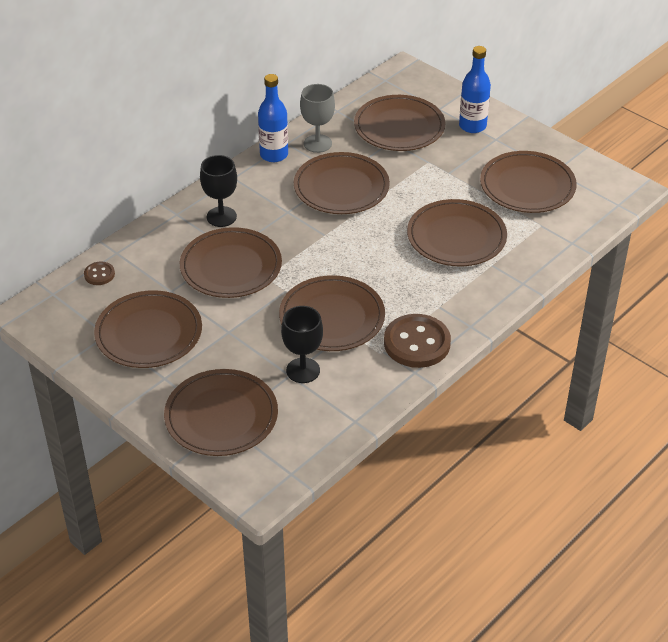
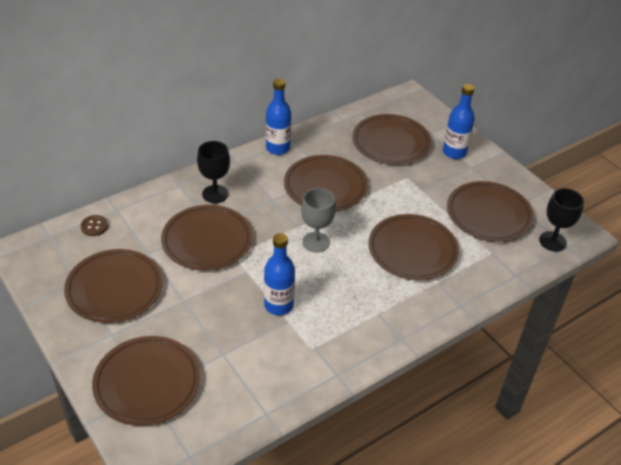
camera: 10 degrees right, 0 degrees up
brown plate [279,275,385,351] -> blue bottle [264,233,295,315]
black goblet [281,306,323,383] -> black goblet moved to [539,188,584,251]
grey goblet [300,84,335,153] -> grey goblet moved to [301,188,336,253]
brown button [384,314,451,368] -> none

